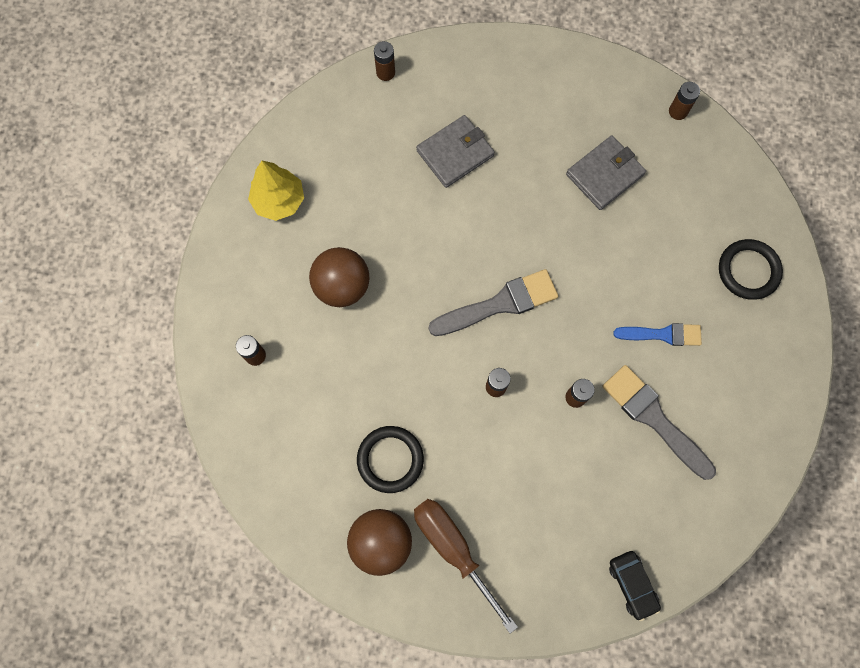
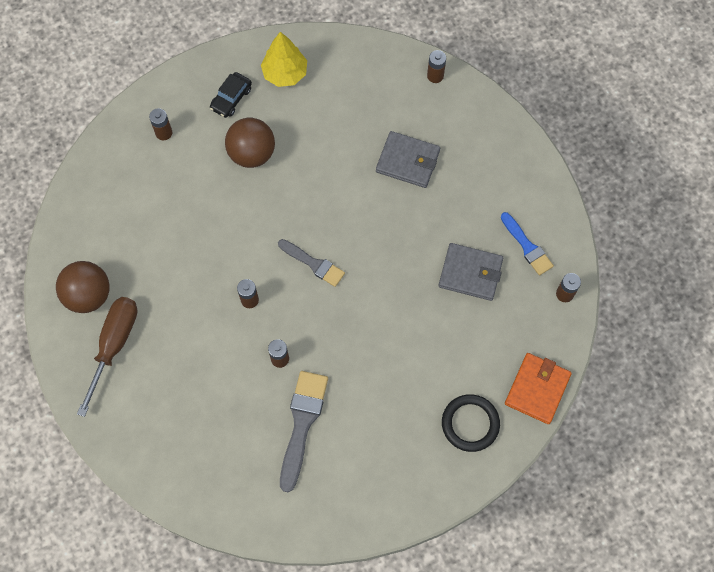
camera: 55 degrees right, 5 degrees down
black ring [357,426,424,493] -> none
grey brush [428,269,558,336] -> grey brush [278,239,345,287], size x0.65
black car [609,551,661,621] -> black car moved to [210,72,252,118]
blue brush [613,323,702,346] -> blue brush moved to [501,212,554,276]
none -> orange wallet [505,353,572,424]

